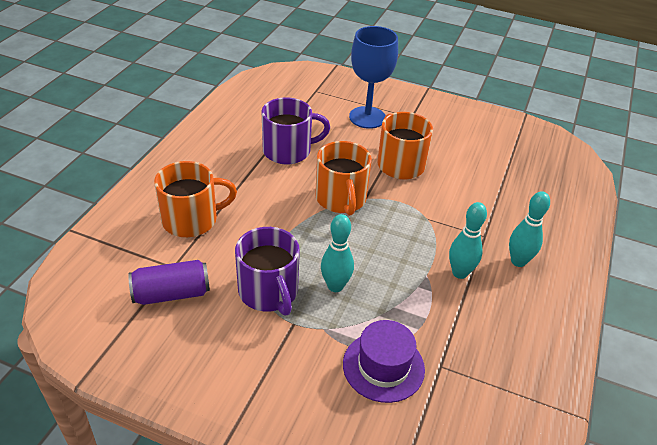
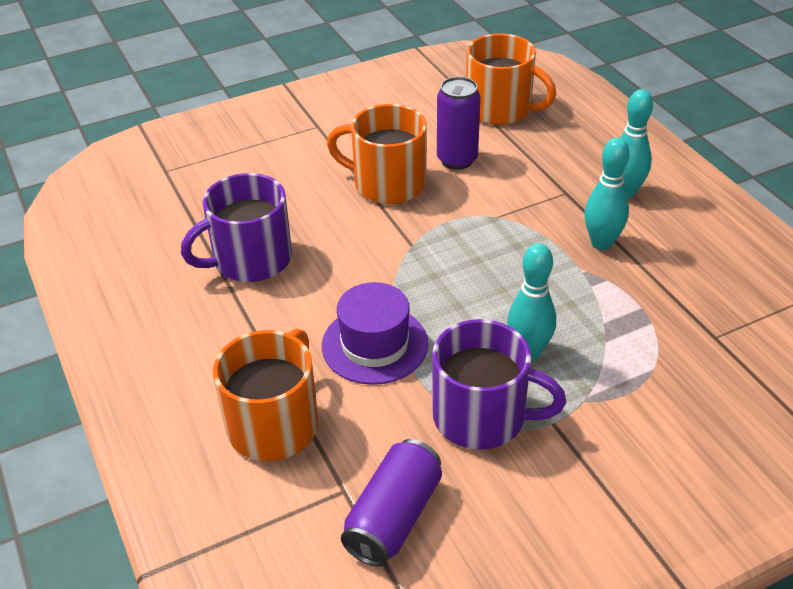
camera: 45 degrees left, 0 degrees up
purple mug [262,97,330,164] -> purple mug turned 150 degrees counterclockwise [181,173,292,282]
orange mug [315,141,372,216] -> orange mug moved to [466,33,557,125]
purple hat [343,320,425,403] -> purple hat moved to [322,282,428,385]
blue goblet [349,26,398,129] -> none
none -> purple can [437,77,481,170]

